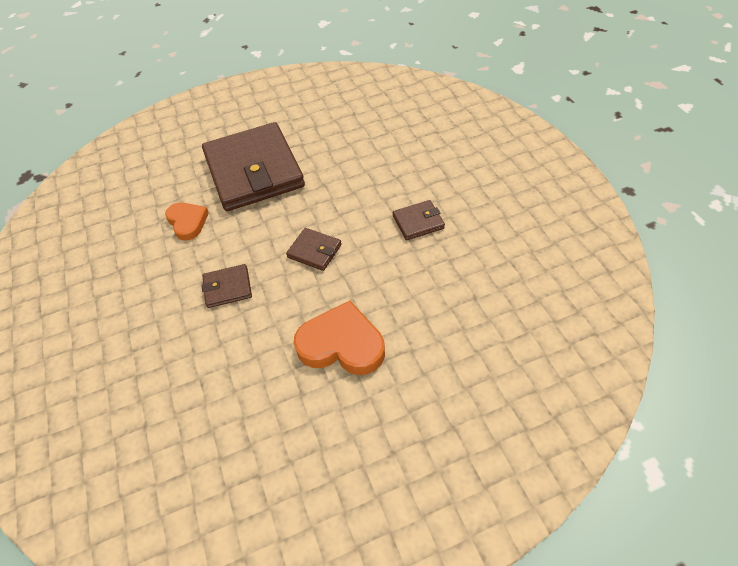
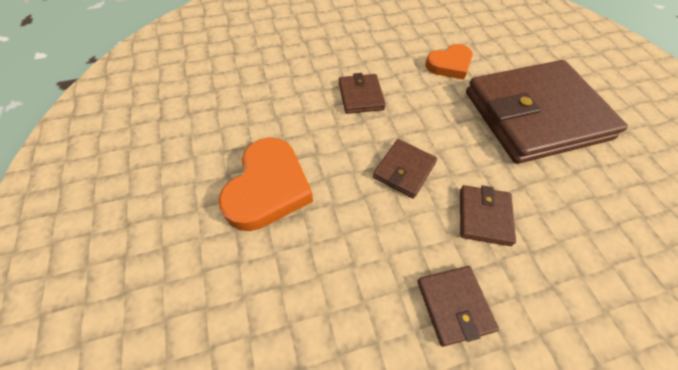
camera: 90 degrees right, 5 degrees up
none -> brown wallet [460,185,516,246]

